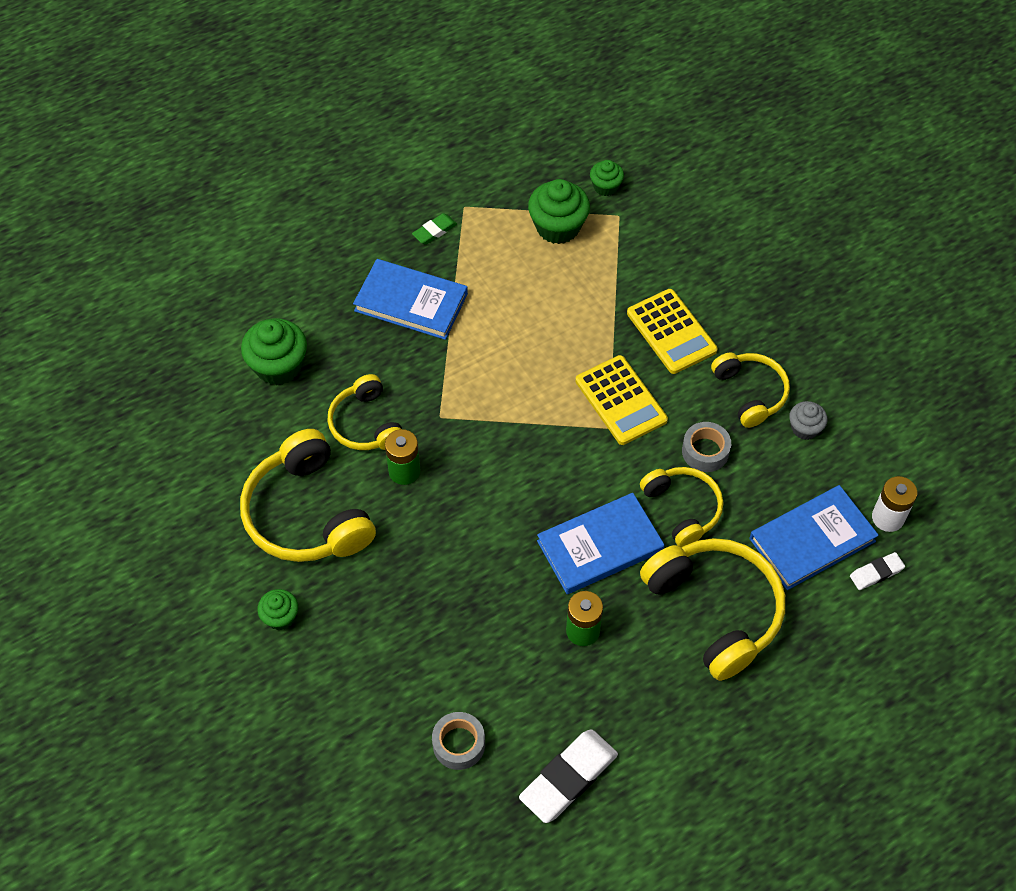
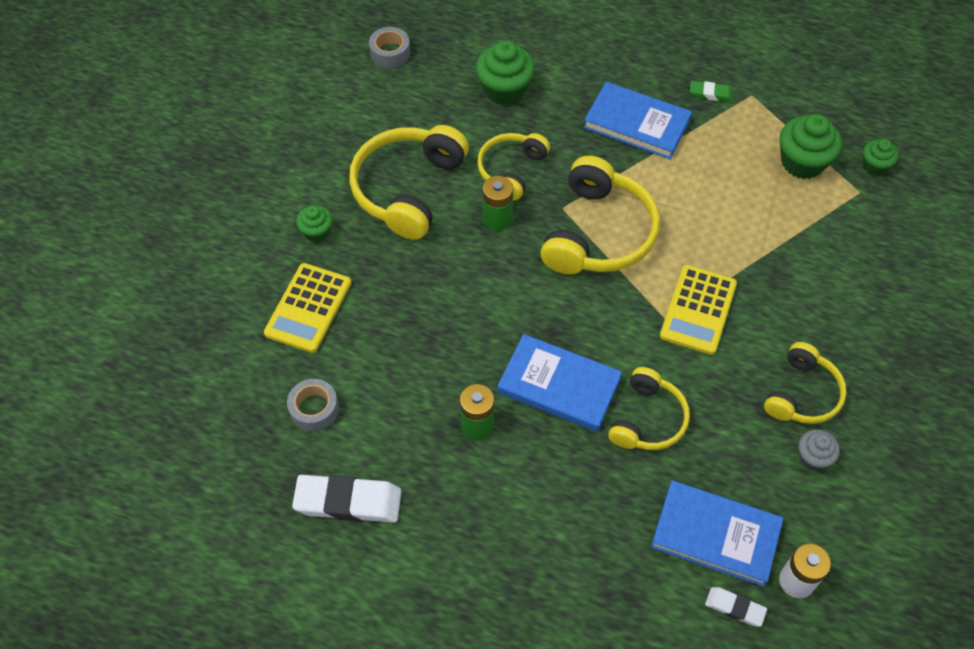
camera: 50 degrees right, 0 degrees up
blue book [353,259,468,340] -> blue book turned 45 degrees counterclockwise [583,81,692,159]
yellow calculator [627,289,718,374] -> yellow calculator moved to [264,263,351,353]
yellow headphones [640,538,785,681] -> yellow headphones moved to [540,156,660,275]
grey tape [682,422,731,472] -> grey tape moved to [369,27,410,68]

